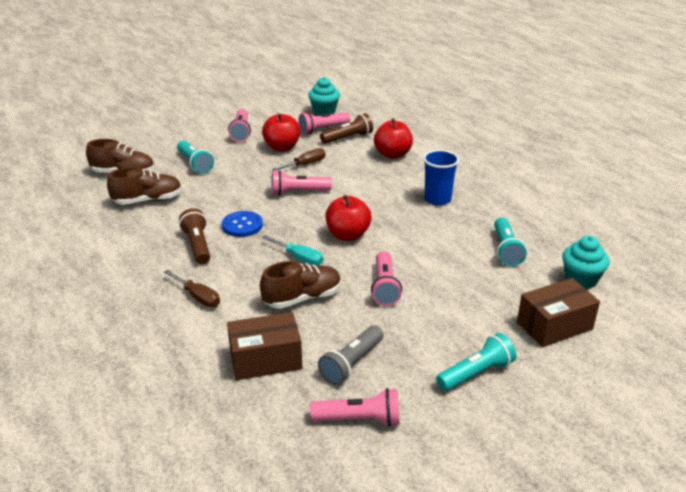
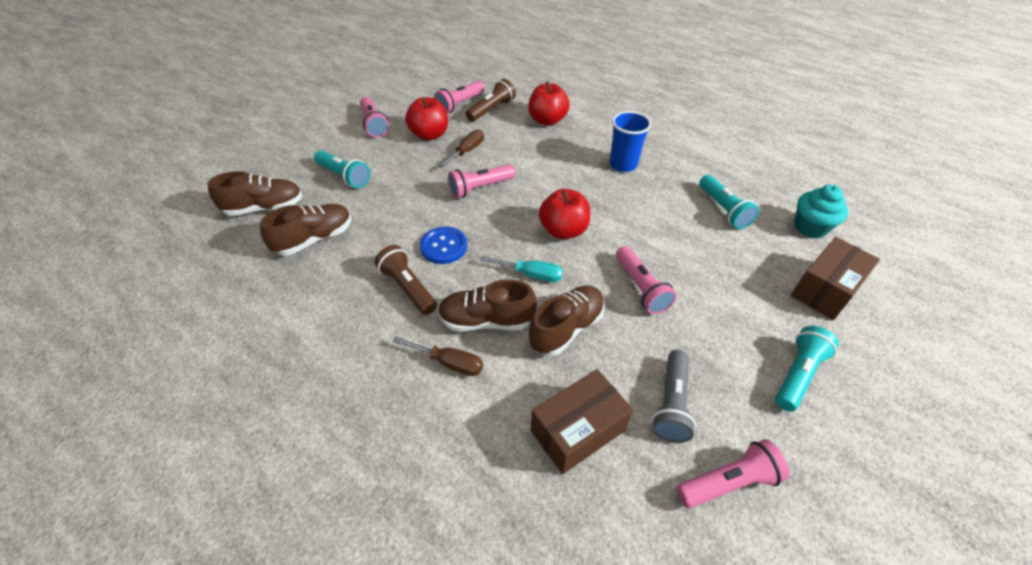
camera: 20 degrees left, 15 degrees up
turquoise cupcake [308,77,340,116] -> none
none -> brown shoe [438,279,537,332]

